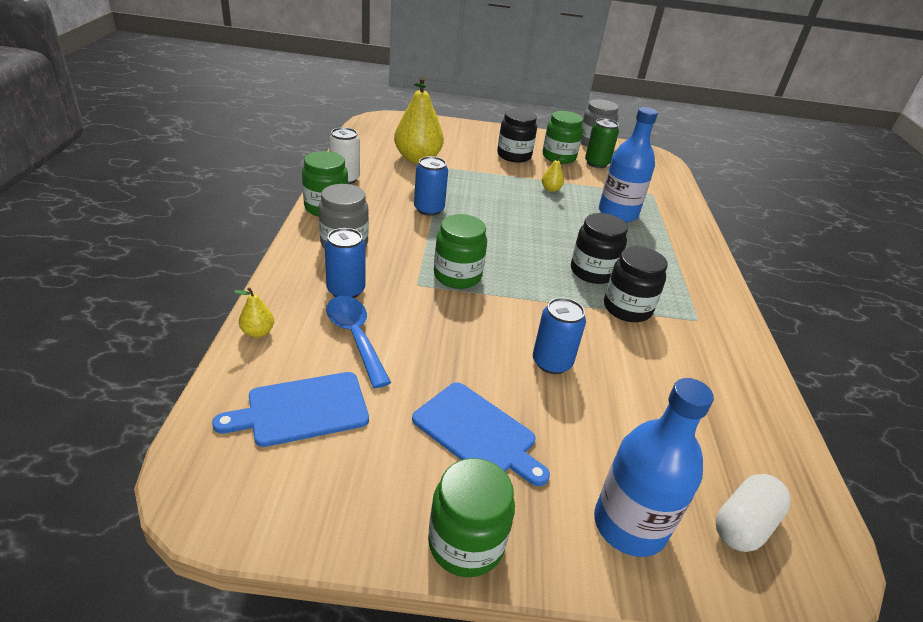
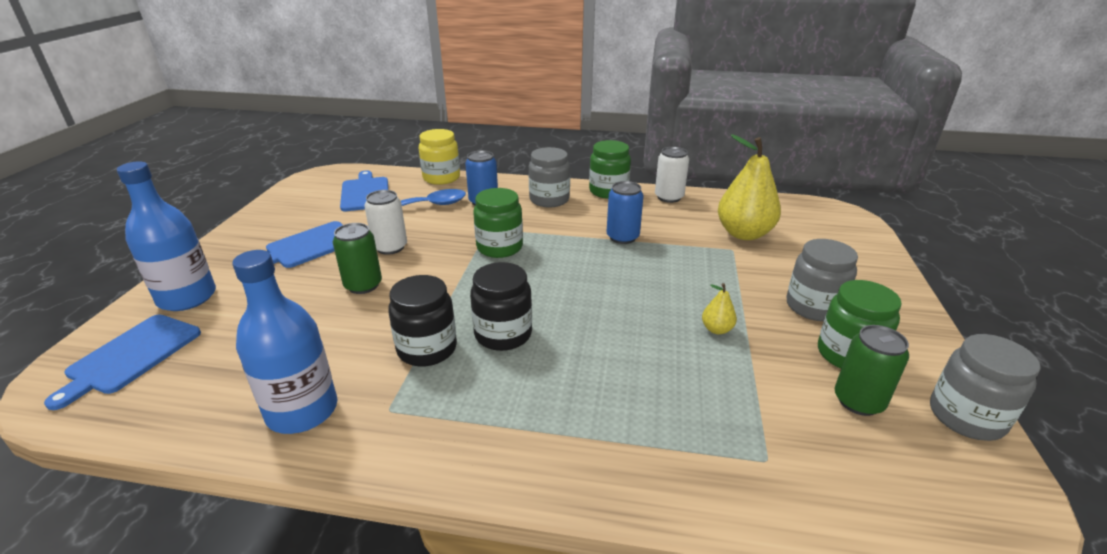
camera: 100 degrees right, 5 degrees down
yellow pear [234,287,274,338] -> yellow jar [419,129,460,185]
green jar [428,458,515,577] -> none
black jar [497,109,537,163] -> grey jar [786,239,858,321]
blue can [533,298,586,374] -> green can [333,223,382,294]
blue bottle [599,107,658,222] -> blue bottle moved to [232,250,337,434]
white capsule [716,474,791,552] -> blue cutting board [44,314,201,410]
none -> white can [364,190,407,255]

